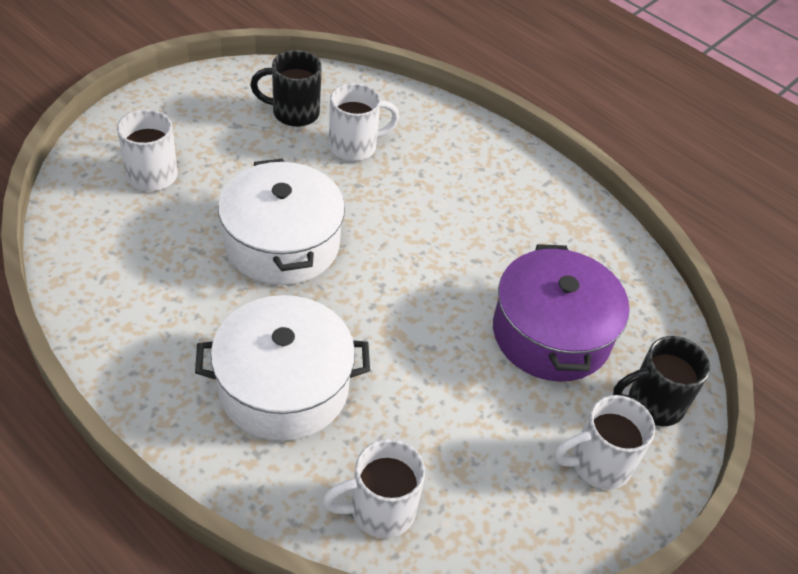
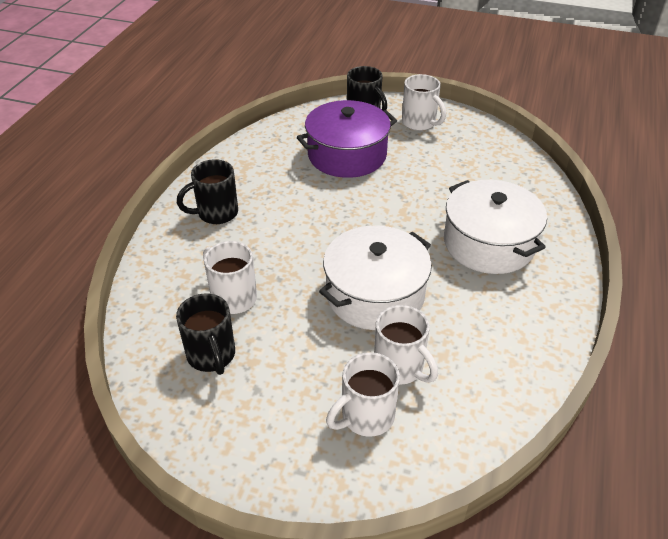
camera: 110 degrees left, 5 degrees down
white mug [323,439,425,538] -> white mug moved to [374,305,438,385]
none -> black mug [177,159,238,224]

